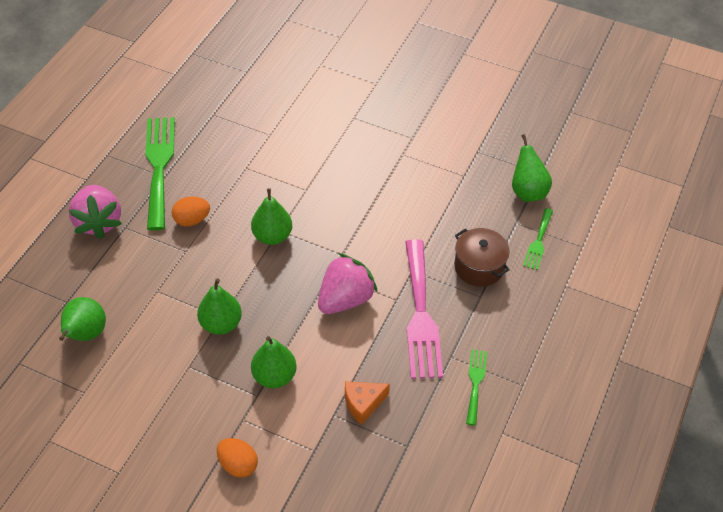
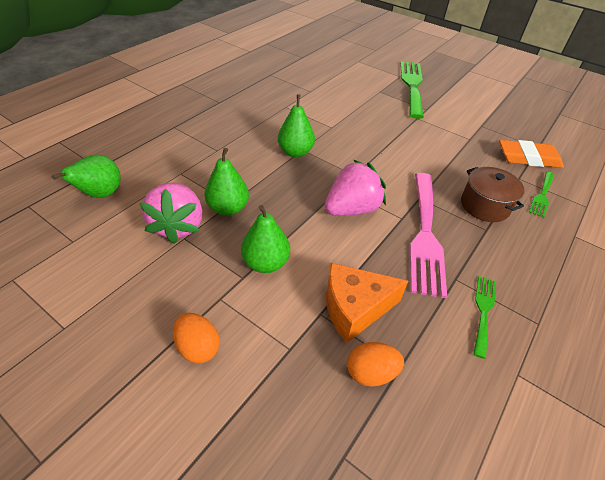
camera: 10 degrees right, 5 degrees down
pink strawberry [68,185,122,239] -> pink strawberry moved to [139,183,202,244]
green fork [145,117,175,231] -> green fork moved to [400,61,424,119]
orange egg [172,197,210,226] -> orange egg moved to [347,342,404,387]
orange cheese [345,382,390,425] -> orange cheese [326,263,408,343], size x1.52
green pear [512,134,552,202] -> orange eraser [499,140,564,168]

